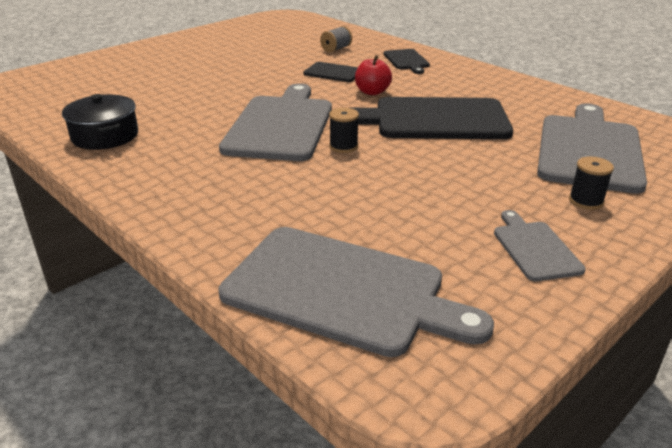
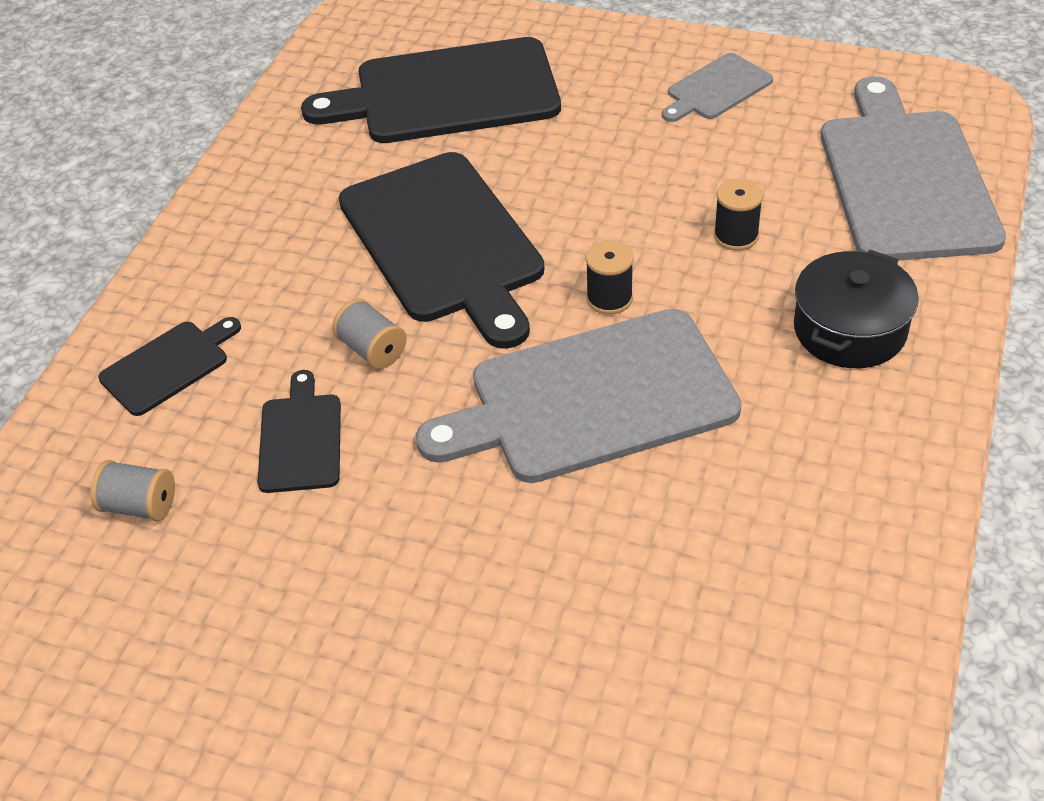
camera: 115 degrees left, 15 degrees up
black pot [62,94,138,150] -> black pot moved to [794,250,919,368]
red apple [355,55,392,95] -> grey spool [332,299,407,369]
grey cutting board [537,103,647,194] -> black cutting board [301,37,561,143]
black spool [569,156,614,210] -> black spool moved to [714,178,763,251]

